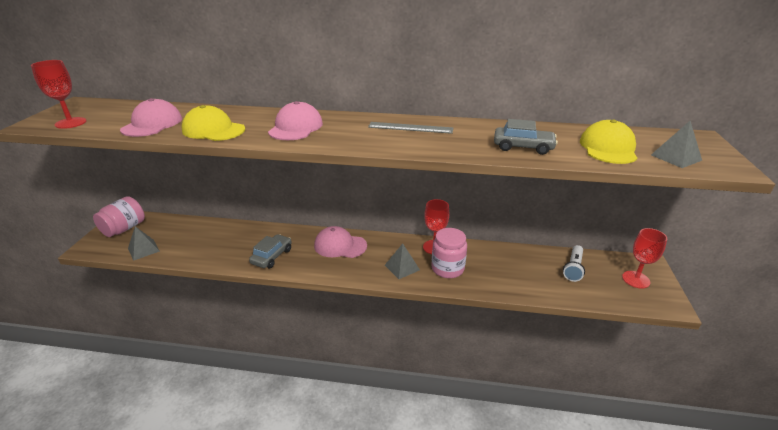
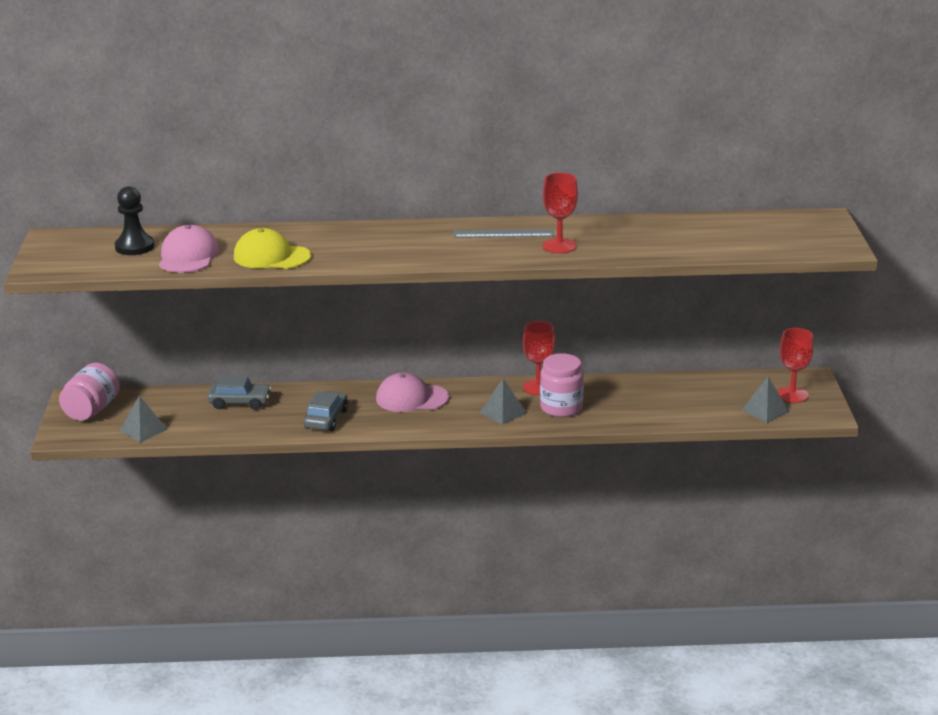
camera: 10 degrees left, 5 degrees down
red goblet [31,60,87,129] -> red goblet moved to [543,173,578,253]
pink cap [268,101,323,140] -> none
grey car [494,119,558,155] -> grey car moved to [207,375,272,410]
white flashlight [563,245,585,282] -> none
yellow cap [580,120,637,164] -> none
grey pyramid [651,121,702,168] -> grey pyramid moved to [742,377,789,423]
none -> black pawn [115,186,154,255]

